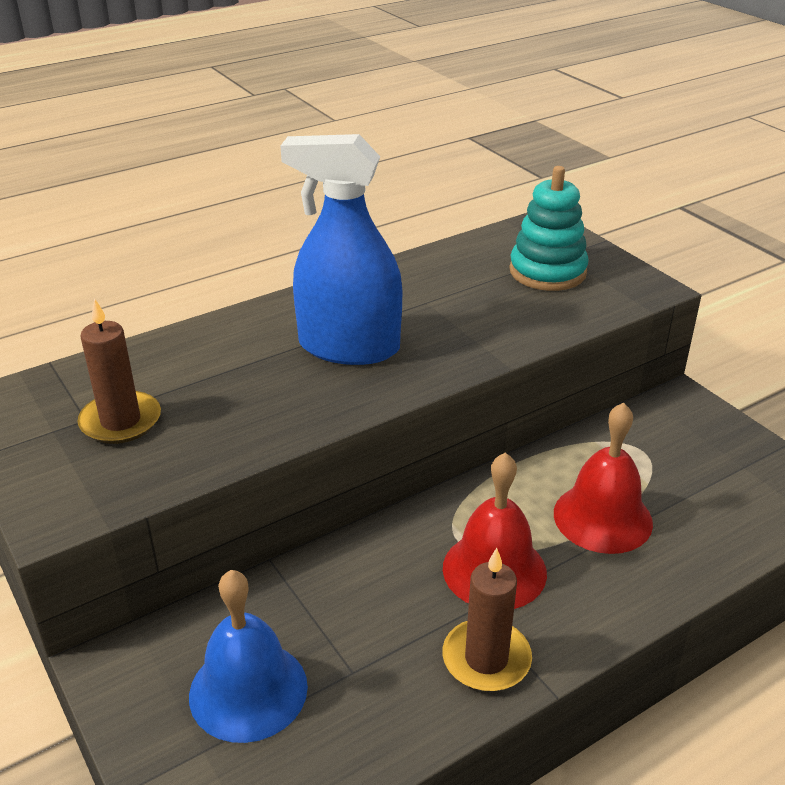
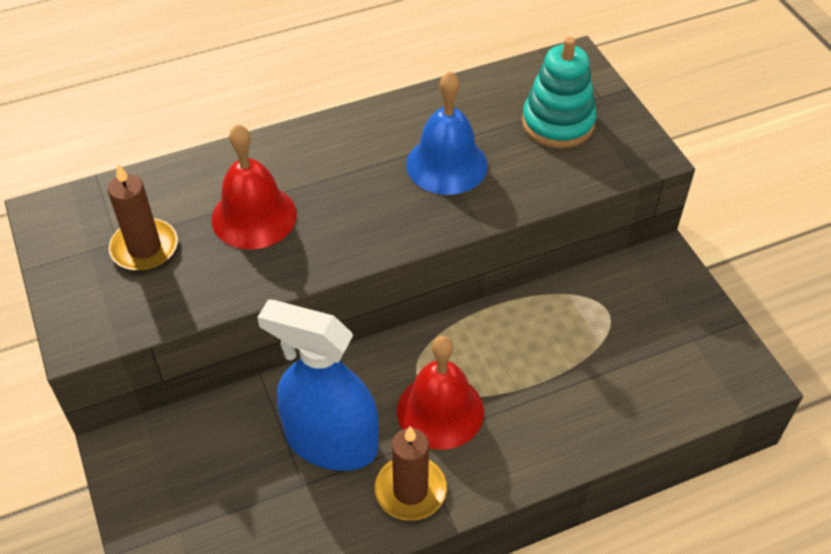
camera: 10 degrees right, 15 degrees up
blue bell [189,570,308,743] -> blue bell moved to [406,71,488,195]
blue spray bottle [280,134,403,365] -> blue spray bottle moved to [257,300,379,471]
red bell [554,403,653,554] -> red bell moved to [212,124,297,250]

